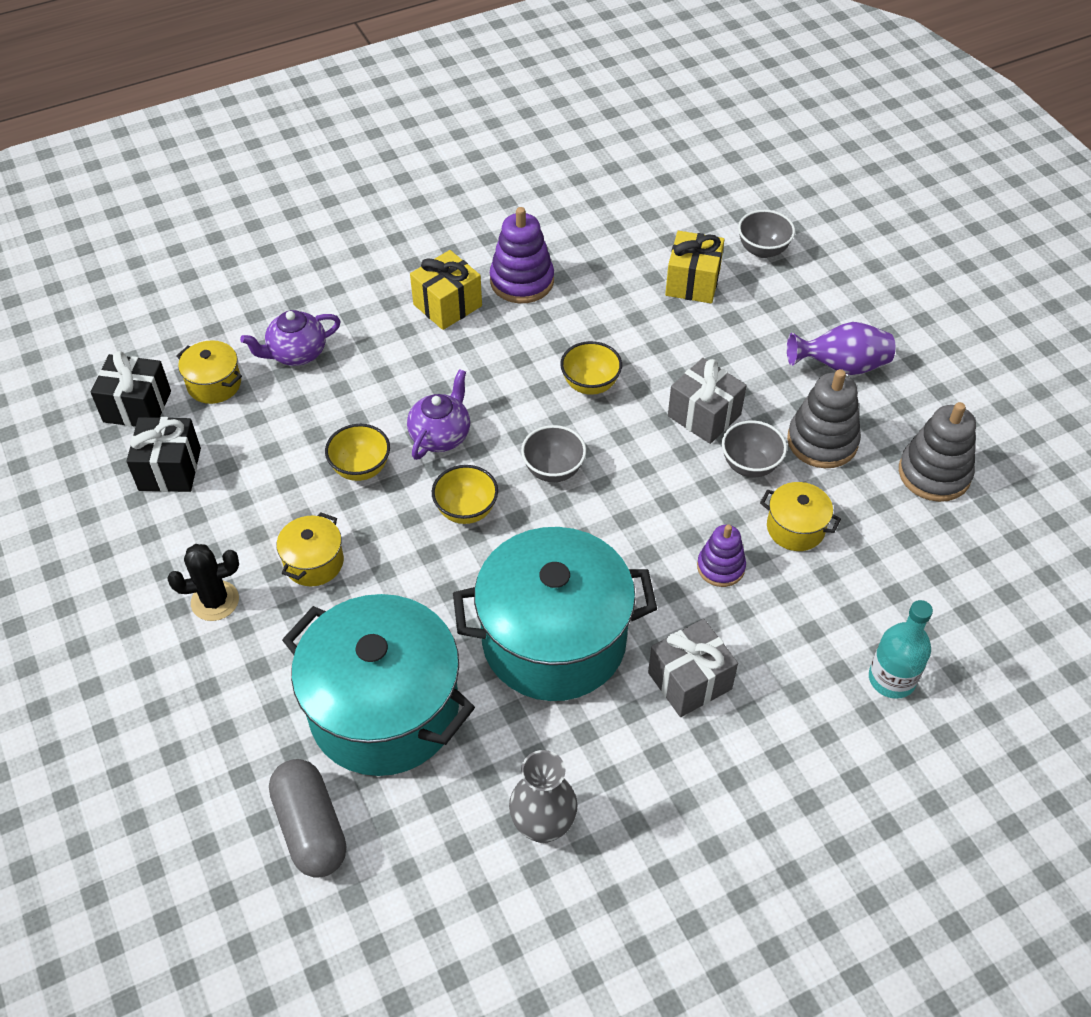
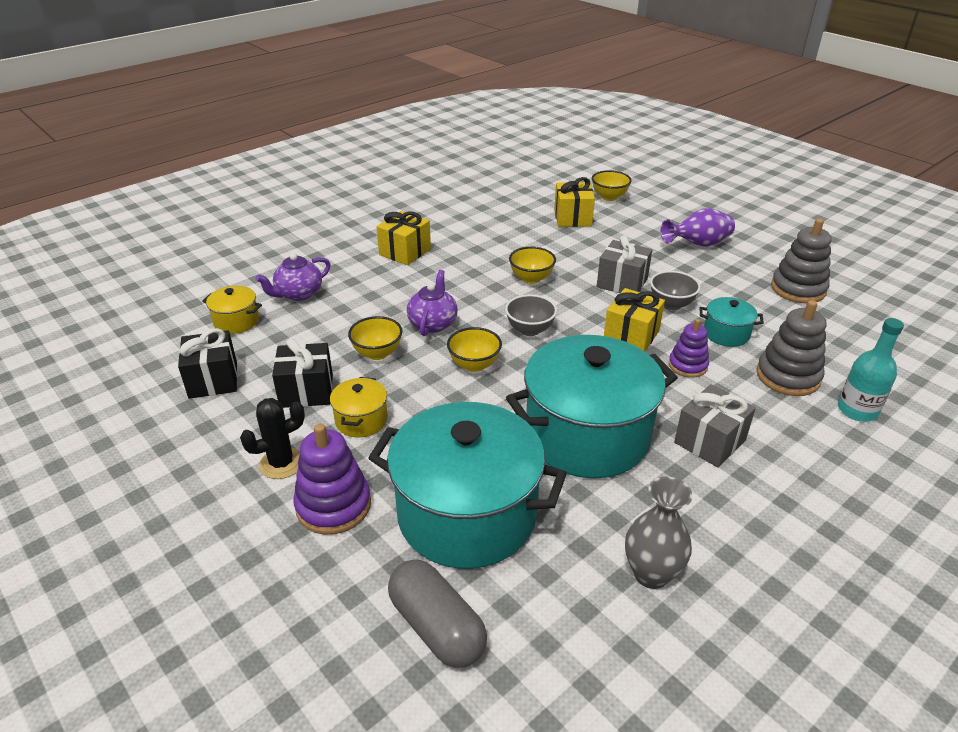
camera: 15 degrees left, 15 degrees down
black gift [91,351,171,427] -> black gift moved to [272,338,333,408]
purple stacking toy [490,207,554,303] -> purple stacking toy moved to [294,424,371,535]
grey bowl [738,210,795,258] -> yellow bowl [592,170,632,201]
yellow pot [760,482,841,551] -> turquoise pot [700,297,764,347]
grey stacking toy [787,369,861,468] -> grey stacking toy moved to [756,300,827,396]
none -> yellow gift [604,288,665,351]

